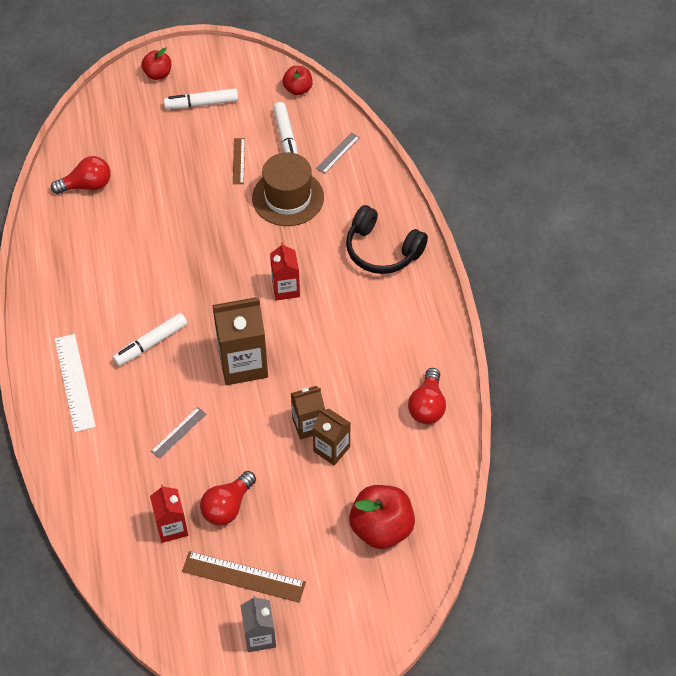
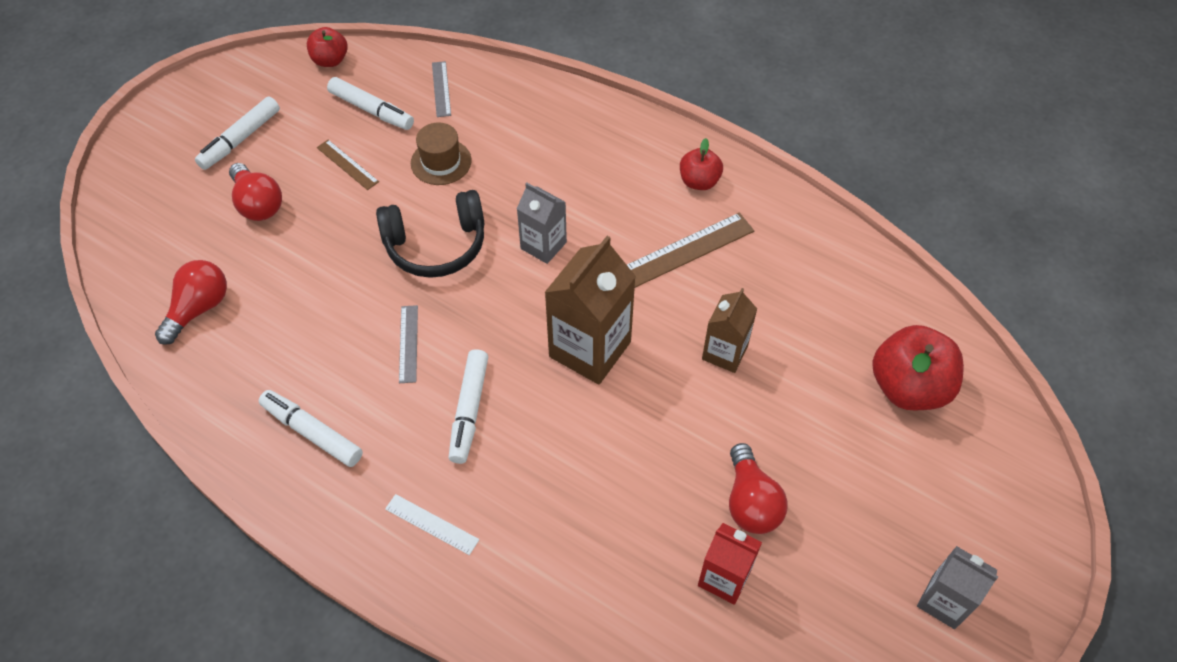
camera: 45 degrees left, 0 degrees up
white ruler [55,334,96,432] -> white ruler [385,494,479,555], size x0.58
red apple [141,48,171,80] -> red apple moved to [680,138,723,190]
grey ruler [151,407,206,459] -> grey ruler moved to [399,305,418,383]
brown ruler [182,551,306,603] -> brown ruler moved to [627,213,754,288]
brown hat [252,152,324,226] -> brown hat [411,123,472,185], size x0.63
red carton [270,242,300,301] -> grey carton [517,182,567,264]
brown carton [312,409,350,465] -> none
black headphones [346,205,428,274] -> black headphones moved to [376,190,484,278]
red light bulb [408,368,446,424] -> red light bulb moved to [229,163,282,221]
none -> white marker [259,390,363,467]

